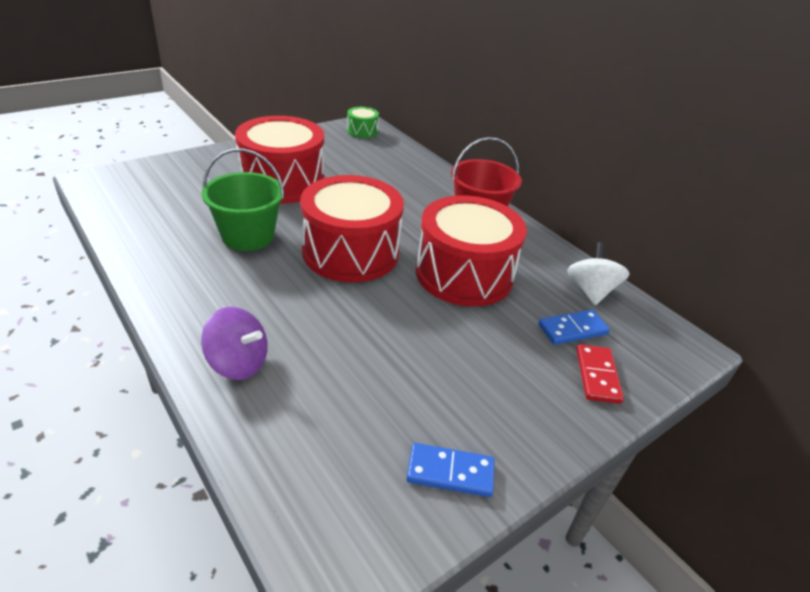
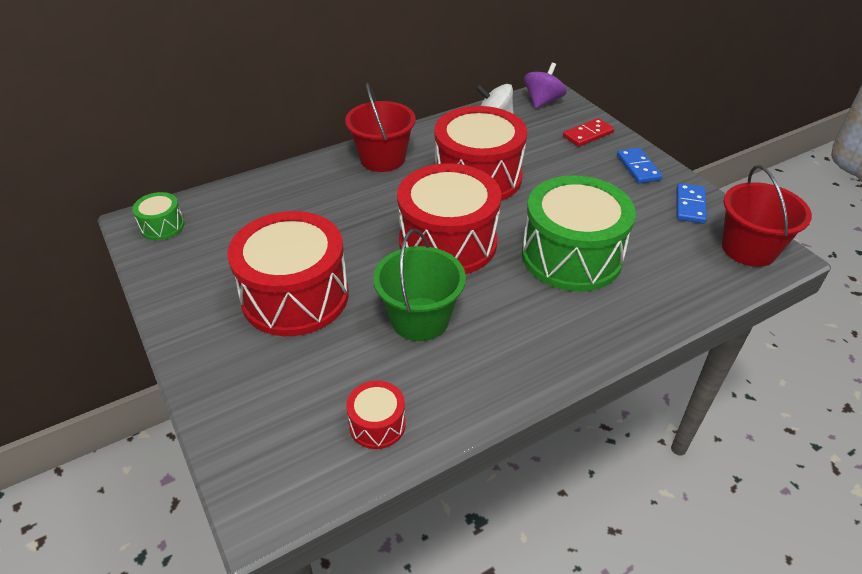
camera: 80 degrees left, 5 degrees up
purple spinning top [201,307,268,380] -> purple spinning top moved to [524,63,566,109]
blue domino [538,310,610,345] -> blue domino moved to [617,148,663,183]
red domino [576,344,624,404] -> red domino turned 45 degrees counterclockwise [563,118,614,147]
none -> red drum [346,381,406,449]
none -> green drum [522,176,636,291]
none -> red bucket [722,165,812,267]

